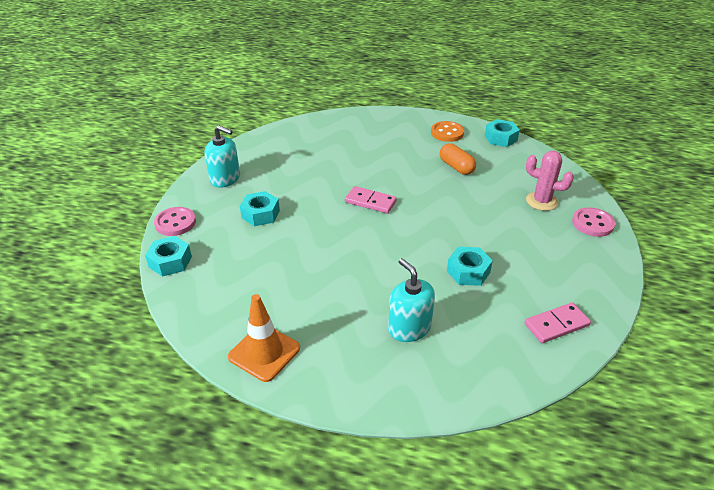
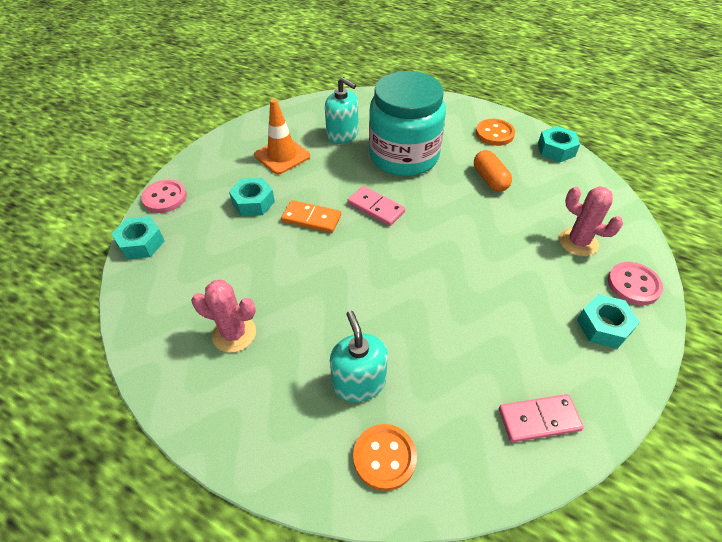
camera: 15 degrees right, 10 degrees up
turquoise soap dispenser [205,125,240,188] -> turquoise soap dispenser moved to [325,77,359,144]
orange traffic cone [228,294,300,382] -> orange traffic cone moved to [254,99,310,174]
turquoise nut [447,247,493,286] -> turquoise nut moved to [577,294,640,349]
none -> pink cactus [191,280,256,353]
none -> orange domino [281,200,341,233]
none -> orange button [353,424,417,491]
none -> turquoise jar [369,71,446,176]

